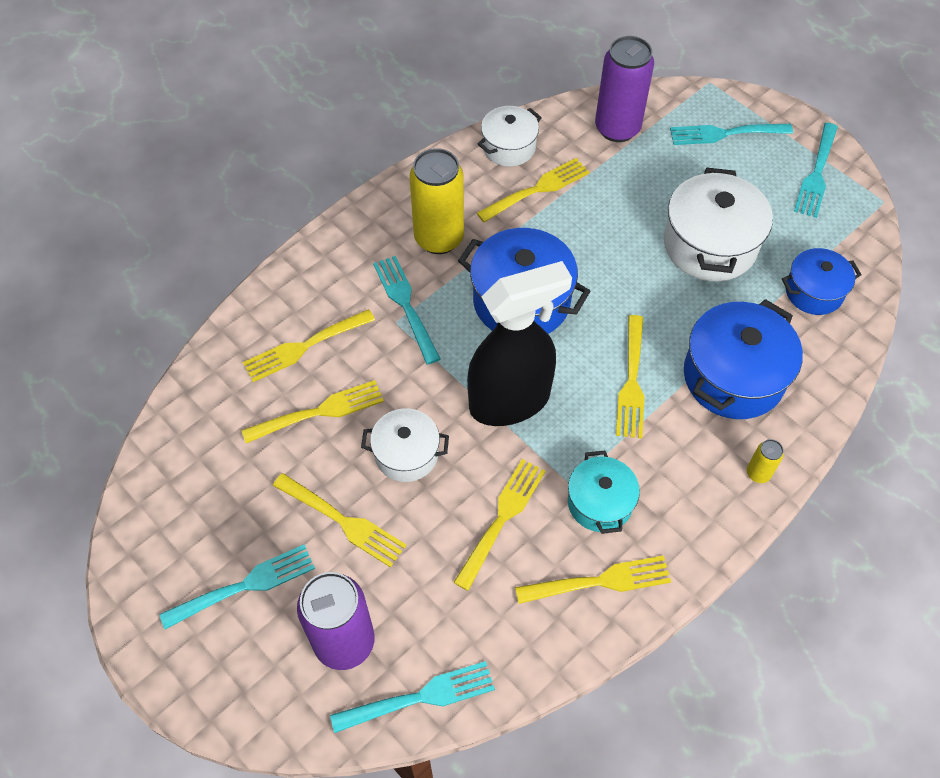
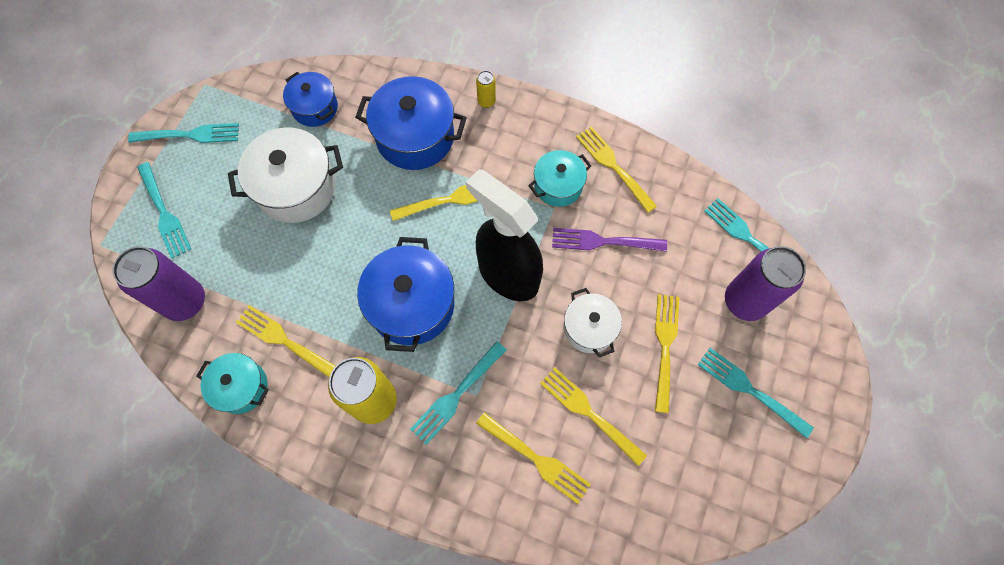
camera: 115 degrees left, 10 degrees up
yellow fork [453,459,546,591] -> purple fork [552,228,667,252]
white pot [478,106,542,167] -> turquoise pot [196,353,269,414]

